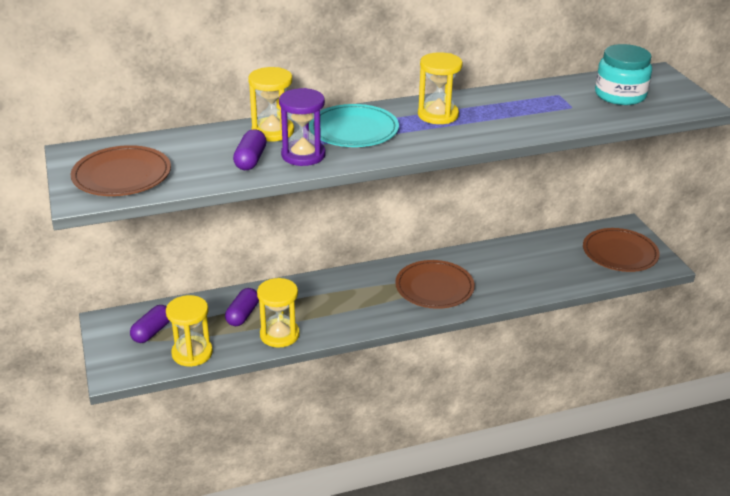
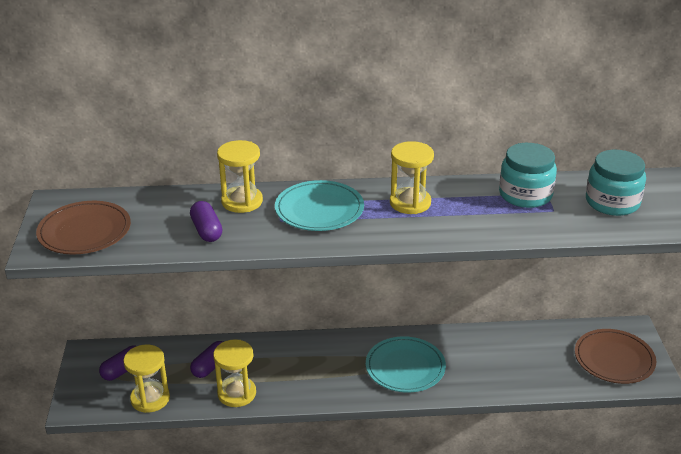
camera: 15 degrees right, 0 degrees up
purple capsule [233,129,267,170] -> purple capsule turned 45 degrees counterclockwise [190,201,222,242]
purple hourglass [279,88,325,166] -> none
brown plate [395,260,475,309] -> turquoise plate [366,336,446,393]
none -> turquoise jar [499,143,557,208]

